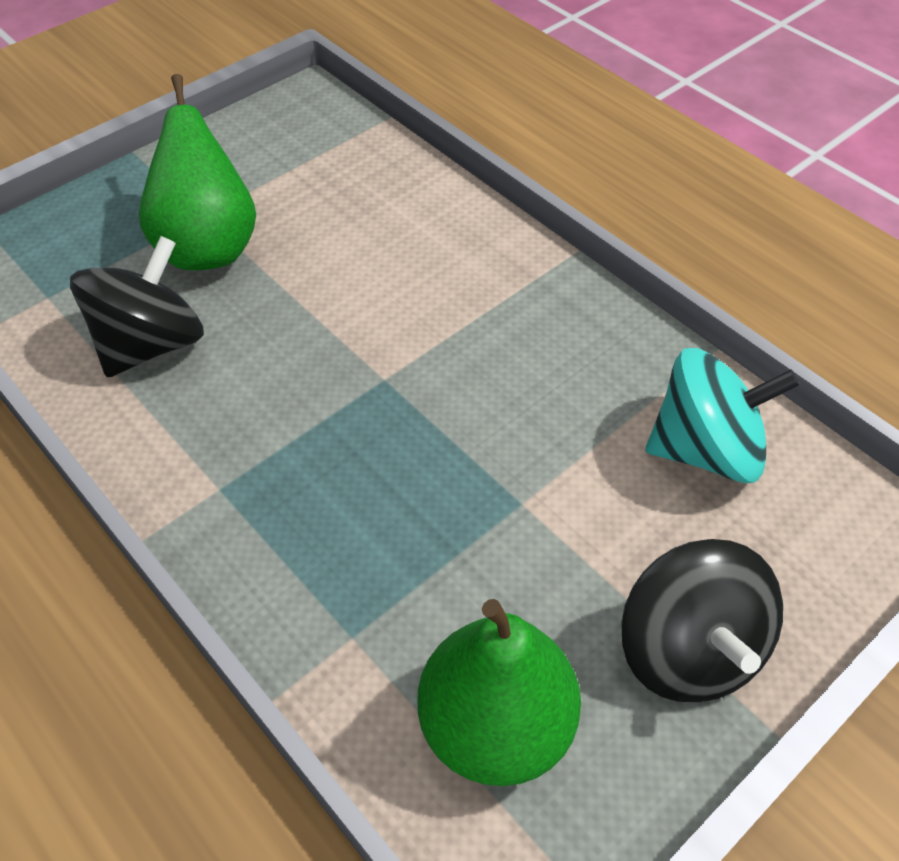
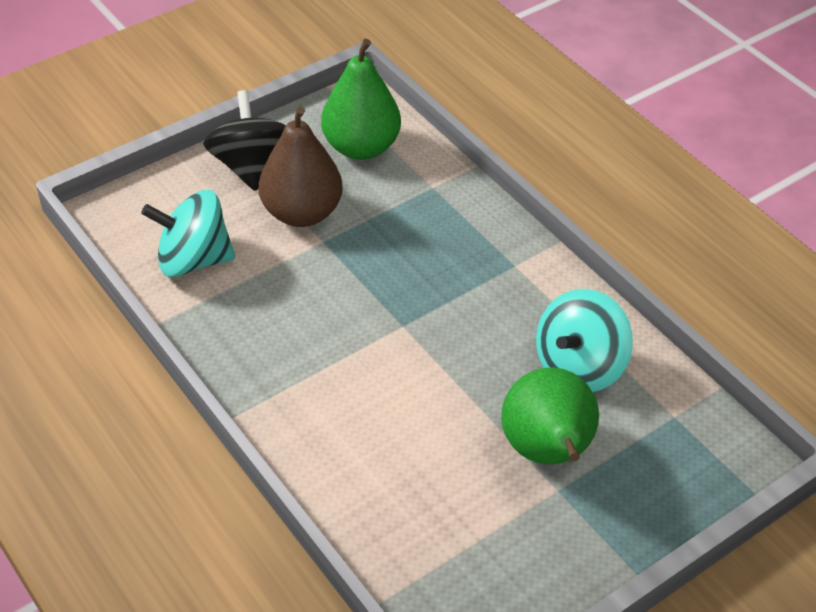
camera: 175 degrees left, 5 degrees down
black spinning top [70,236,204,377] -> turquoise spinning top [536,289,633,392]
none -> brown pear [259,106,343,227]

